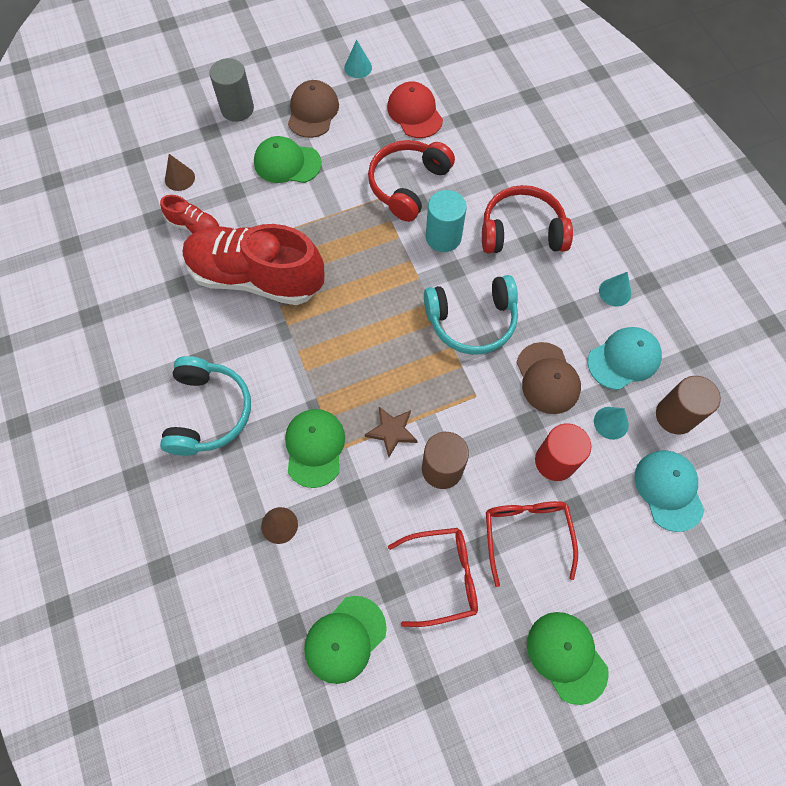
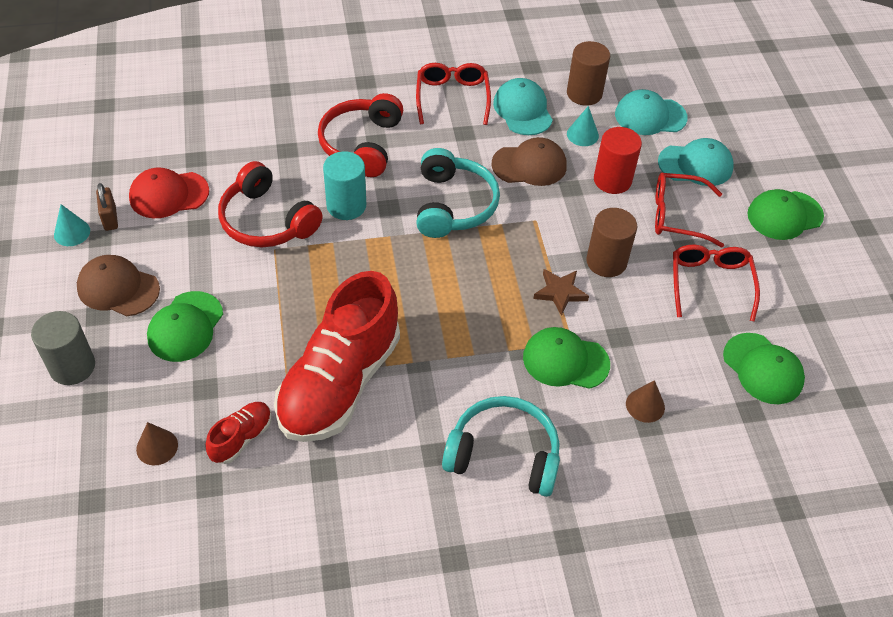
camera: 80 degrees left, 15 degrees down
turquoise cone [599,272,631,307] -> red glasses [416,63,491,125]
none -> brown padlock [96,183,118,231]
none -> turquoise cap [658,138,734,186]

